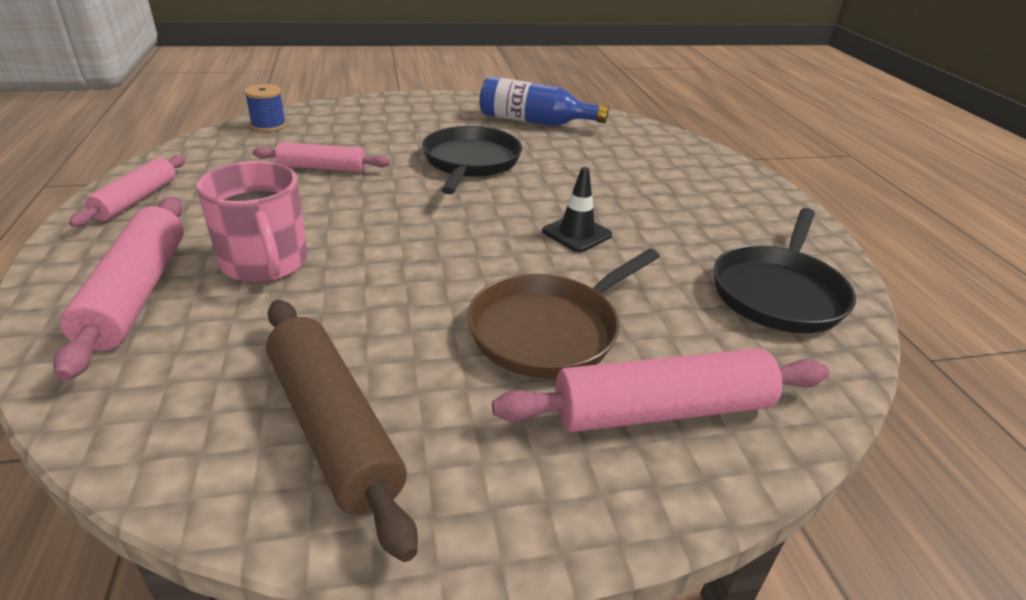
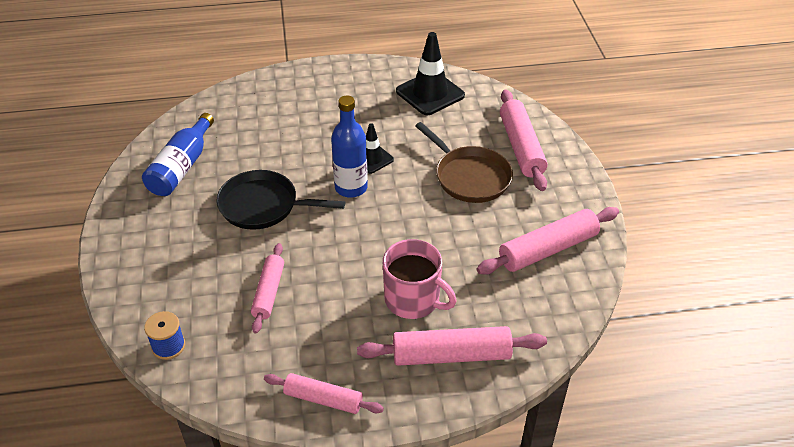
camera: 85 degrees left, 10 degrees up
pink mug [196,161,307,283] -> pink mug turned 60 degrees clockwise [383,239,457,319]
brown rolling pin [266,300,418,562] -> pink rolling pin [477,207,619,275]
black pan [714,208,856,333] -> black traffic cone [396,32,465,115]
none -> blue bottle [331,96,368,198]

